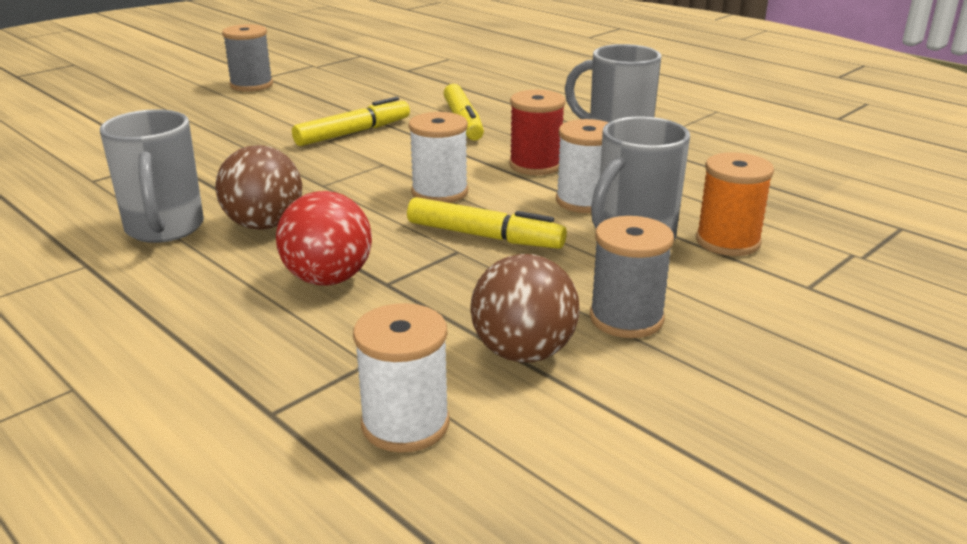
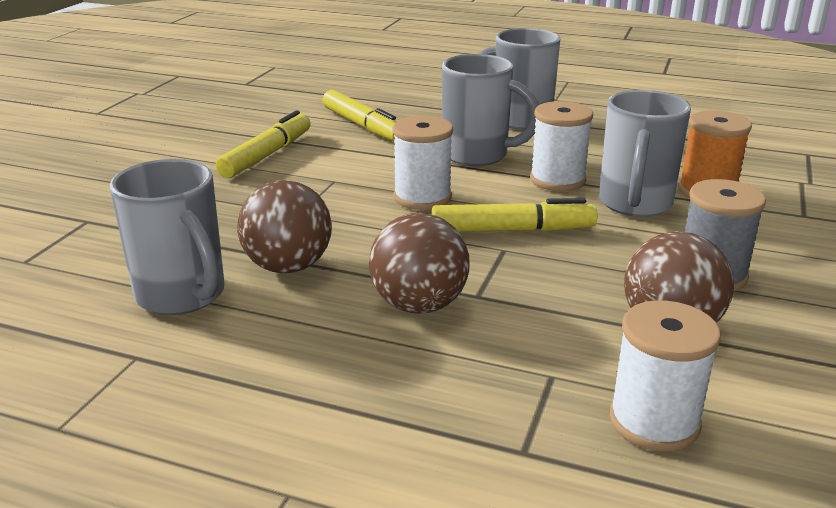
camera: 25 degrees left, 0 degrees up
grey spool [222,24,273,92] -> none
red ball [276,191,372,286] -> brown ball [369,213,469,314]
red spool [509,90,566,175] -> grey mug [442,54,539,166]

